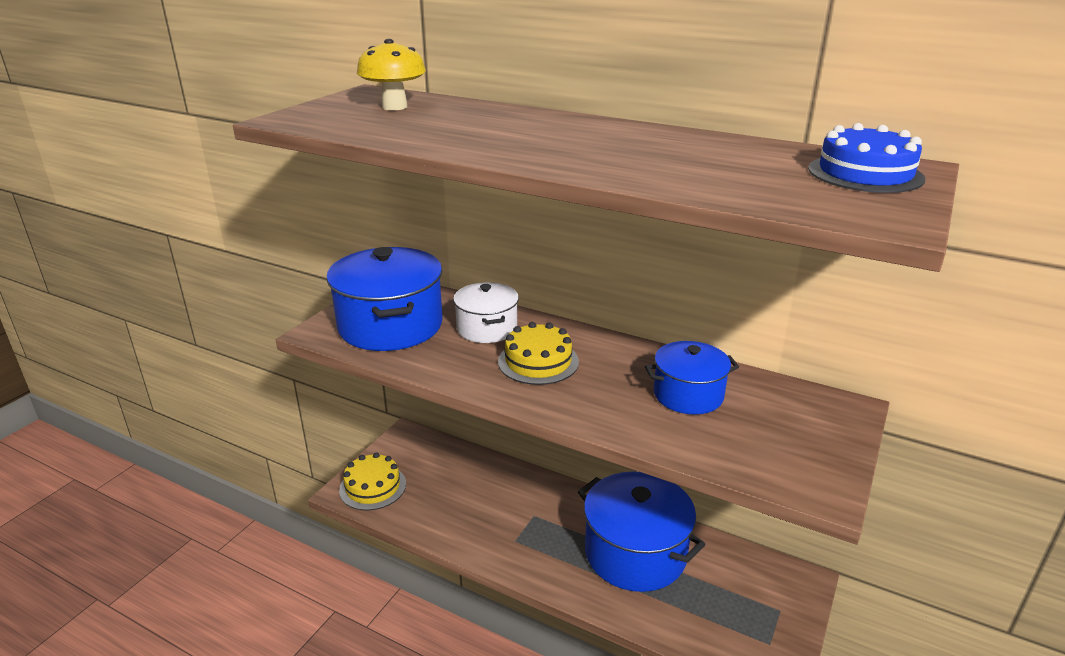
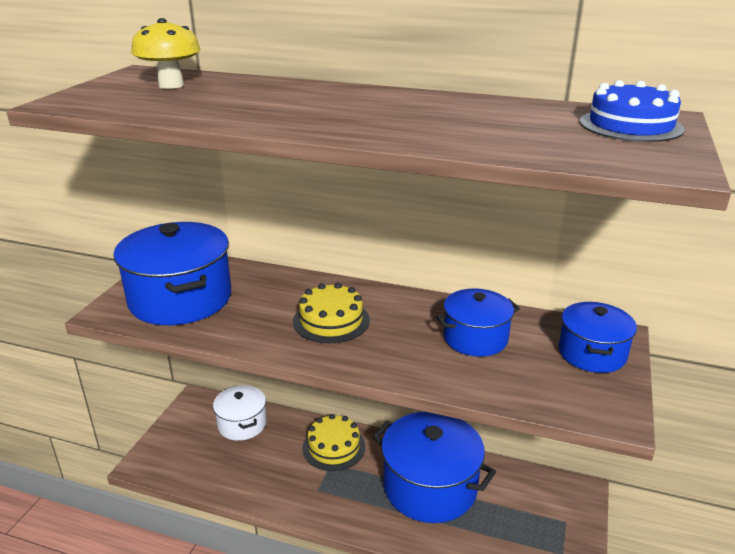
camera: 10 degrees left, 0 degrees up
yellow cake [339,452,406,510] -> yellow cake moved to [302,414,366,471]
white pot [453,282,519,343] -> white pot moved to [213,385,267,441]
none -> blue pot [558,302,637,373]

